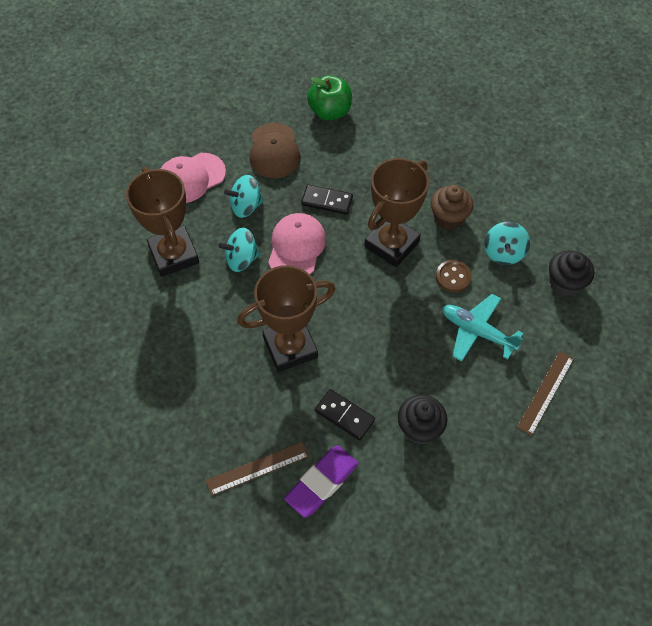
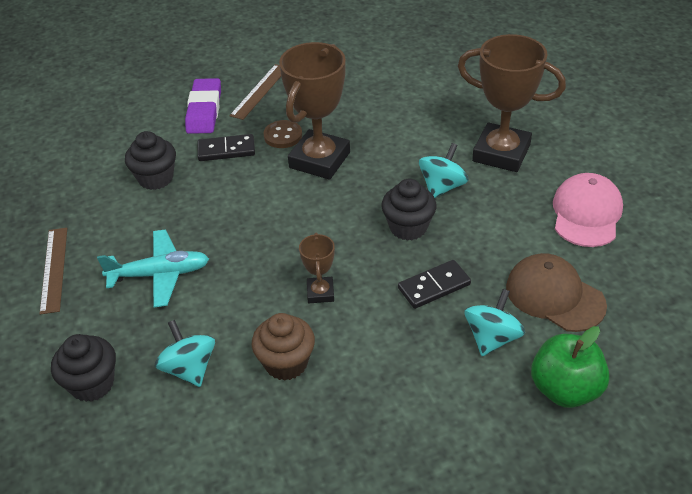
camera: 140 degrees right, 15 degrees down
turquoise spinning top [224,175,264,218] -> turquoise spinning top moved to [465,289,525,356]
pink cap [268,213,326,274] -> black cupcake [381,179,437,241]
brown trophy [365,158,429,267] -> brown trophy [299,232,335,303], size x0.48
brown button [436,260,472,292] -> brown button moved to [263,120,302,148]

